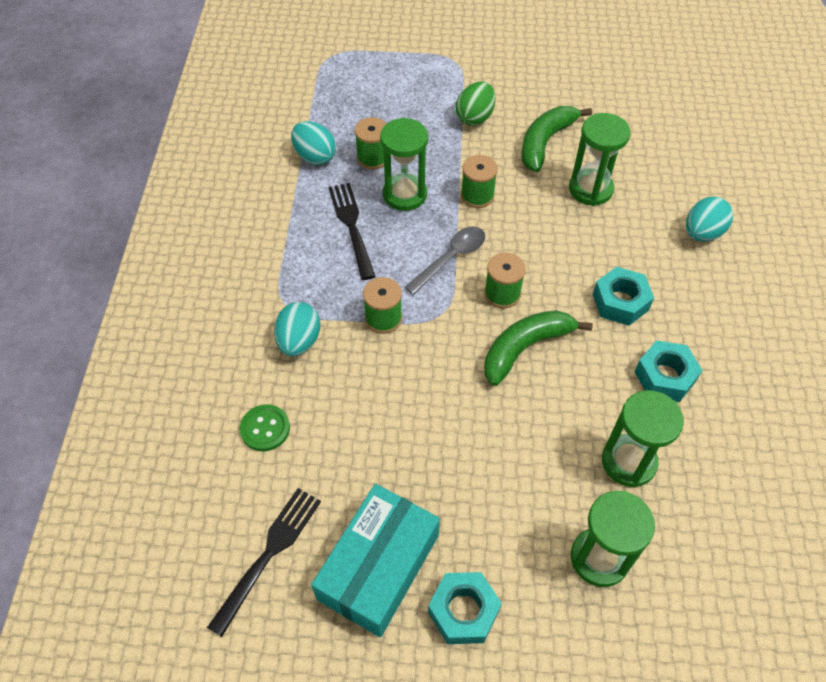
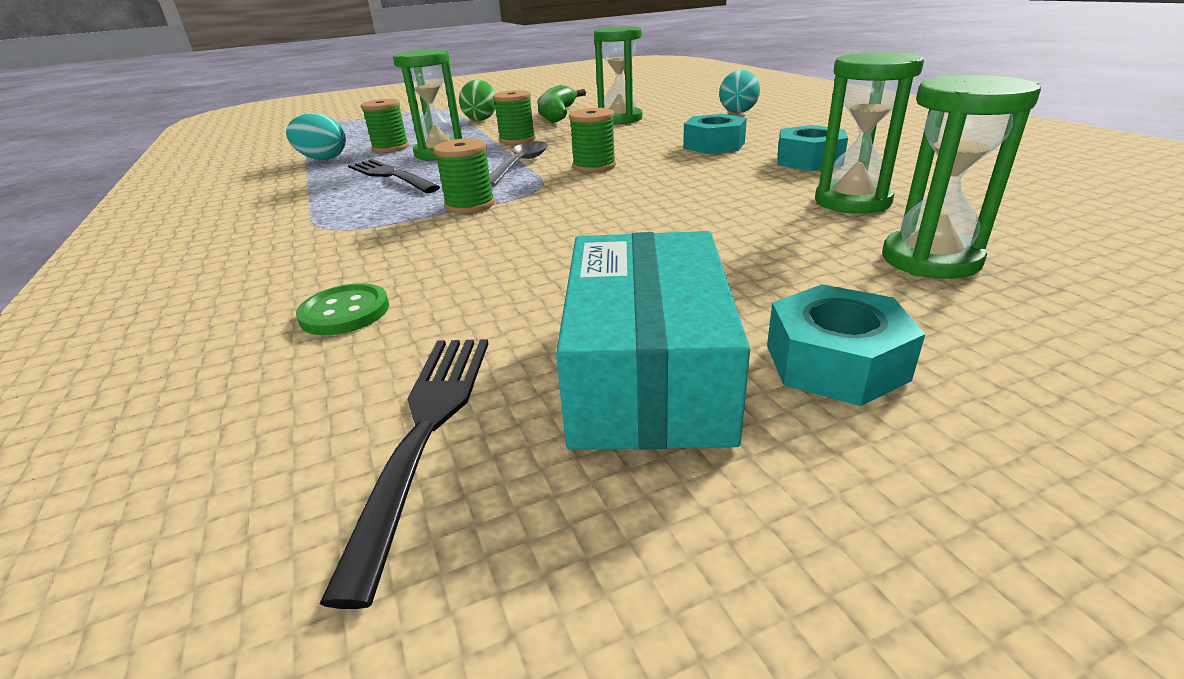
camera: 25 degrees left, 25 degrees down
turquoise egg [274,302,320,356] -> none
green banana [484,310,593,386] -> none

